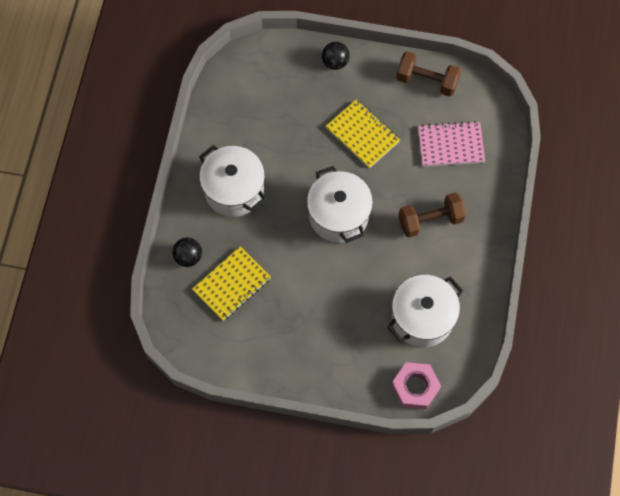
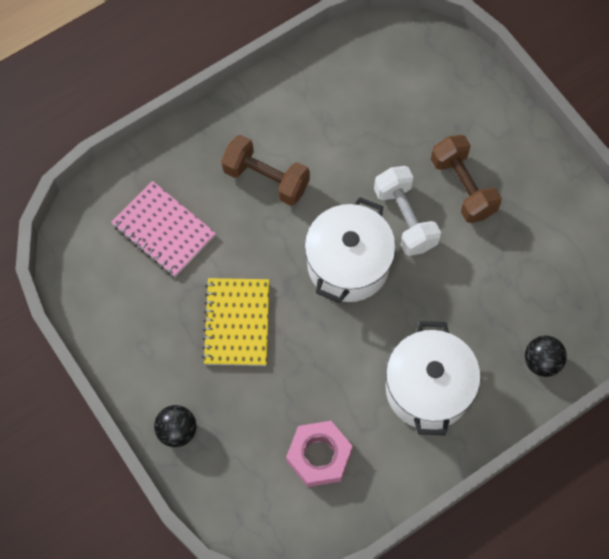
camera: 135 degrees left, 0 degrees up
yellow notebook [192,246,271,321] -> none
white pot [387,275,463,347] -> none
pink nut [392,362,441,409] -> pink nut moved to [286,421,353,487]
brown dumbbell [396,52,461,97] -> brown dumbbell moved to [431,135,502,223]
none -> white dumbbell [374,166,441,256]

